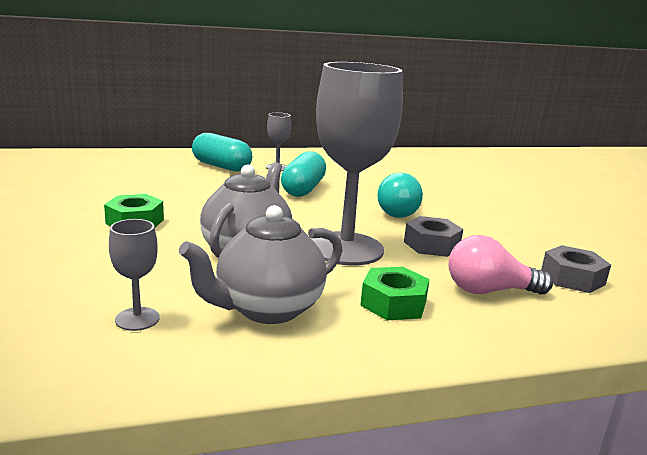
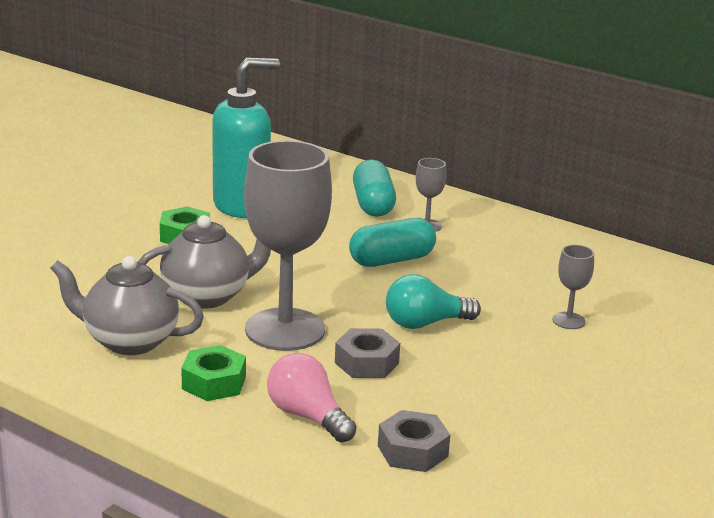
camera: 50 degrees right, 5 degrees up
grey goblet [109,219,159,331] -> grey goblet moved to [552,245,594,329]
none -> turquoise soap dispenser [212,58,280,218]

